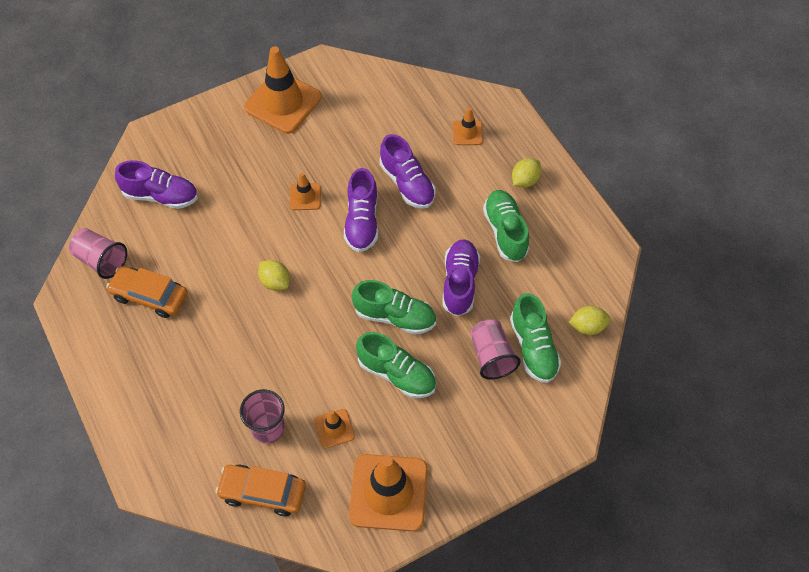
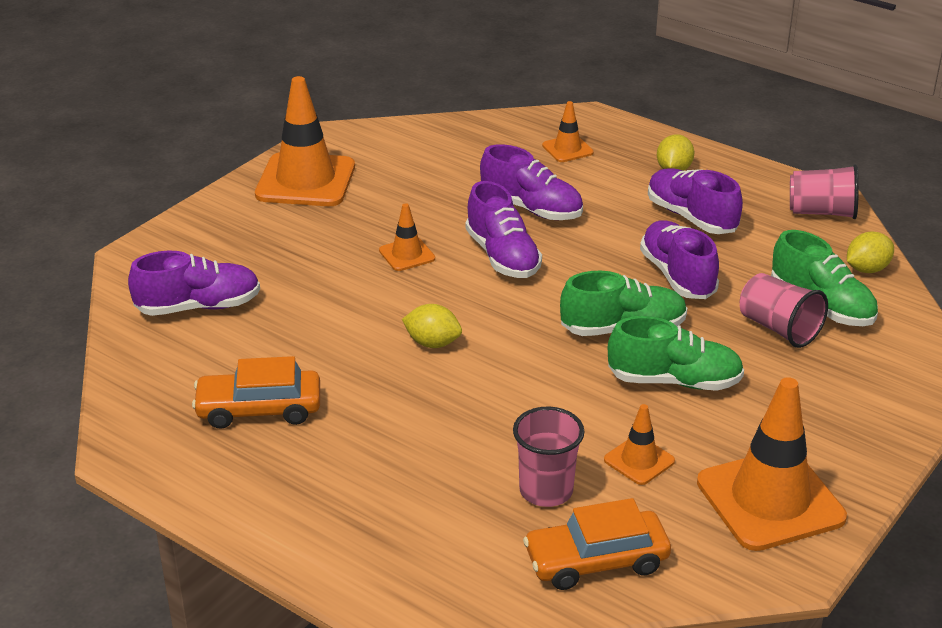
camera: 25 degrees left, 25 degrees down
pink cup [69,228,127,279] -> pink cup moved to [790,164,859,219]
green shoe [483,190,529,262] -> purple shoe [648,168,743,234]

